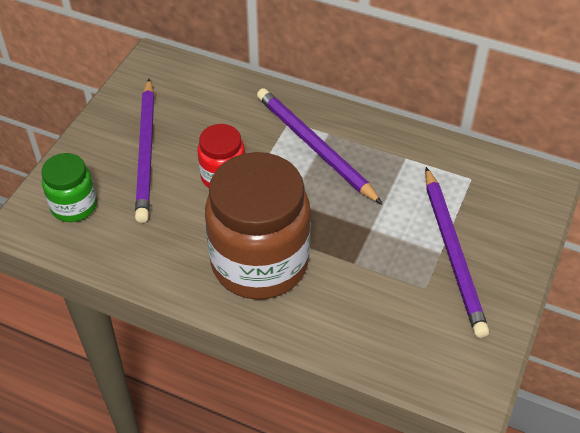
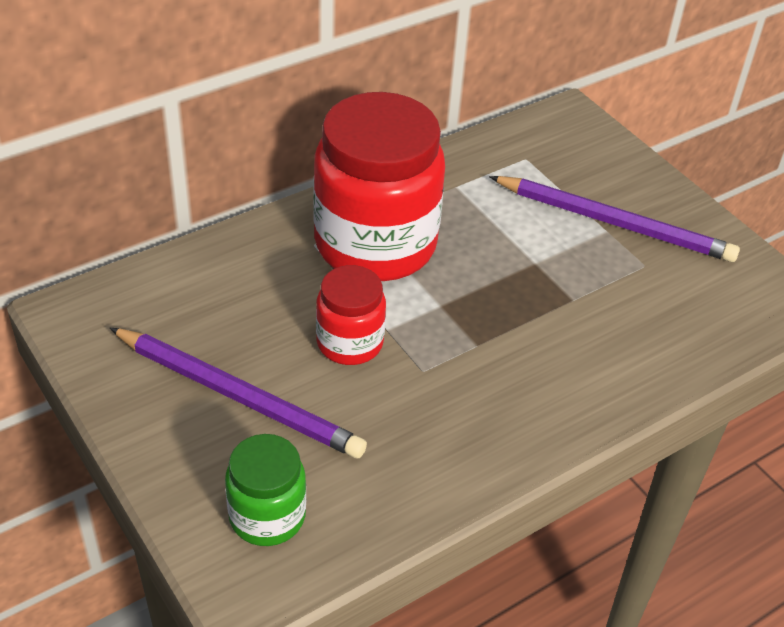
camera: 60 degrees left, 5 degrees down
brown jar [205,152,311,300] -> none
purple pencil [257,88,383,205] -> red jar [313,92,445,281]

